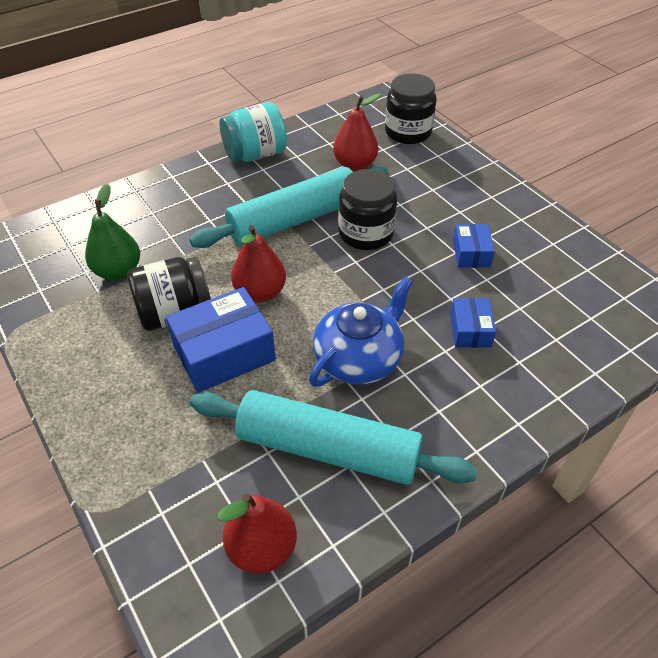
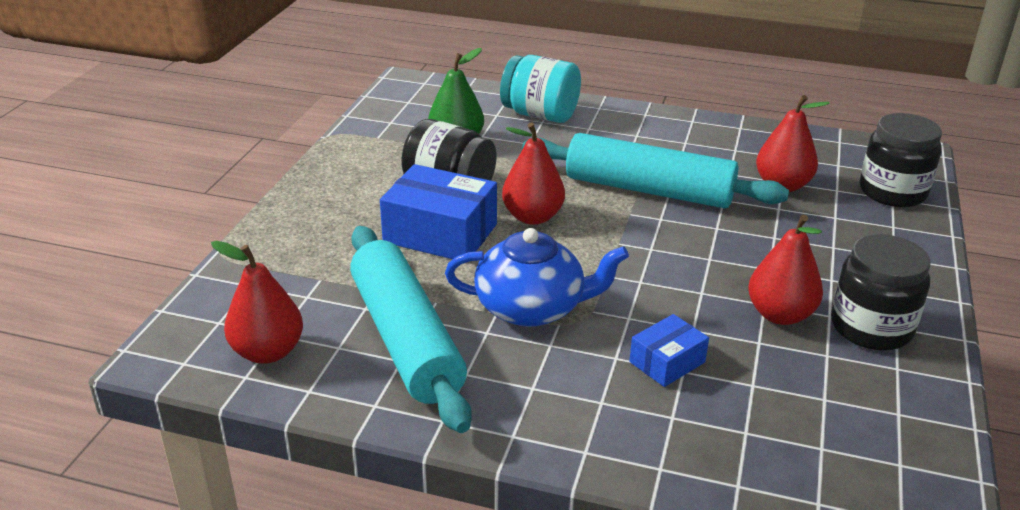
camera: 50 degrees right, 15 degrees down
turquoise jar [219,102,287,162] -> turquoise jar moved to [500,55,581,123]
black jar [338,169,397,250] -> black jar moved to [831,234,931,351]
blue box [453,224,495,268] -> red pear [748,215,823,325]

